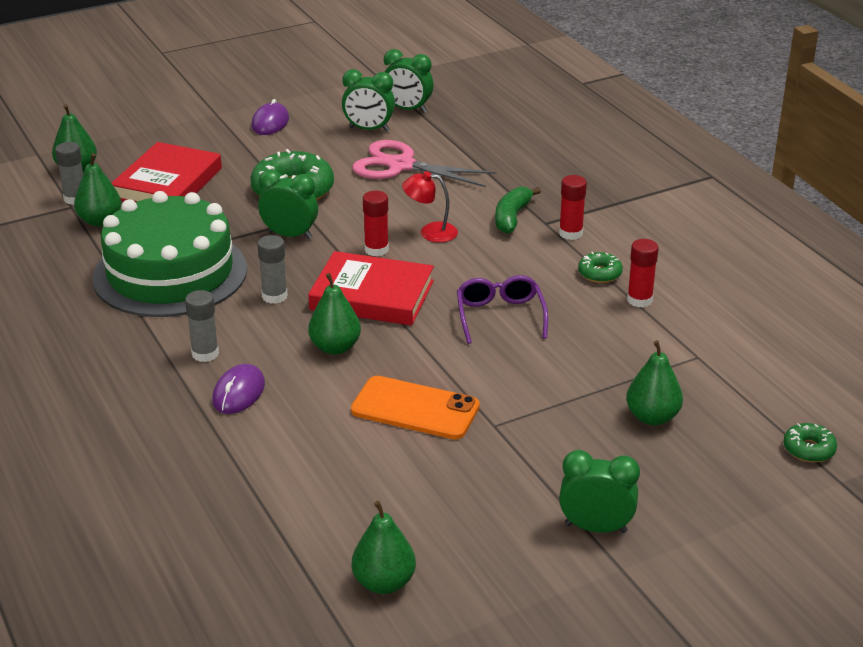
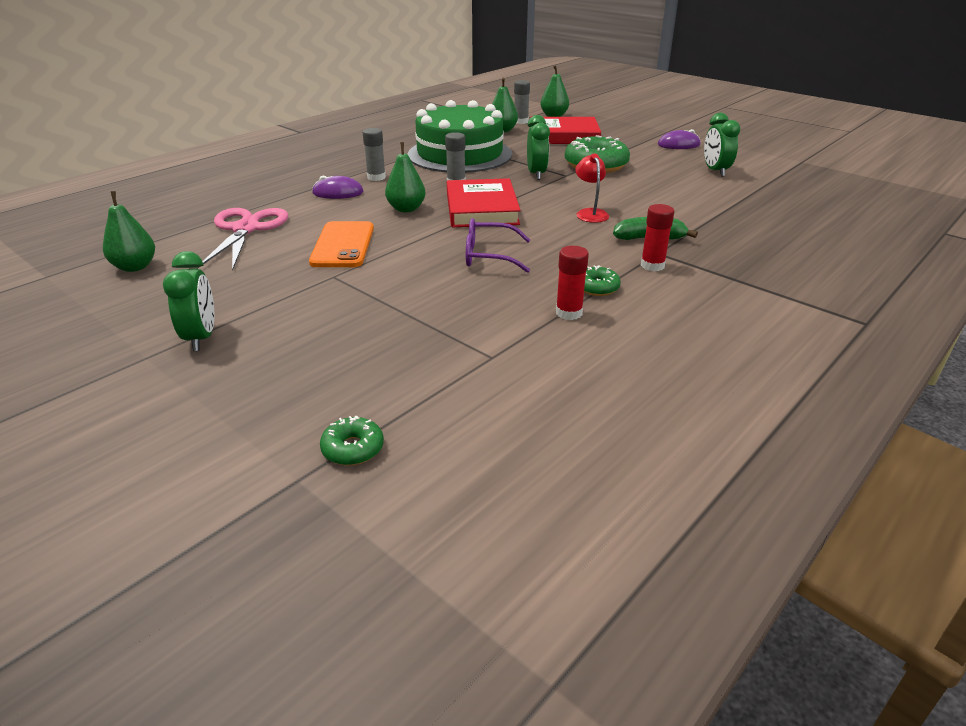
camera: 70 degrees right, 0 degrees up
pink scissors [352,140,496,187] -> pink scissors moved to [197,208,288,271]
red glue stick [363,191,389,256] -> none
green clock [384,49,433,113] -> none
purple glasses [457,275,548,344] -> purple glasses turned 150 degrees counterclockwise [466,218,530,273]
green pear [626,340,683,425] -> none

